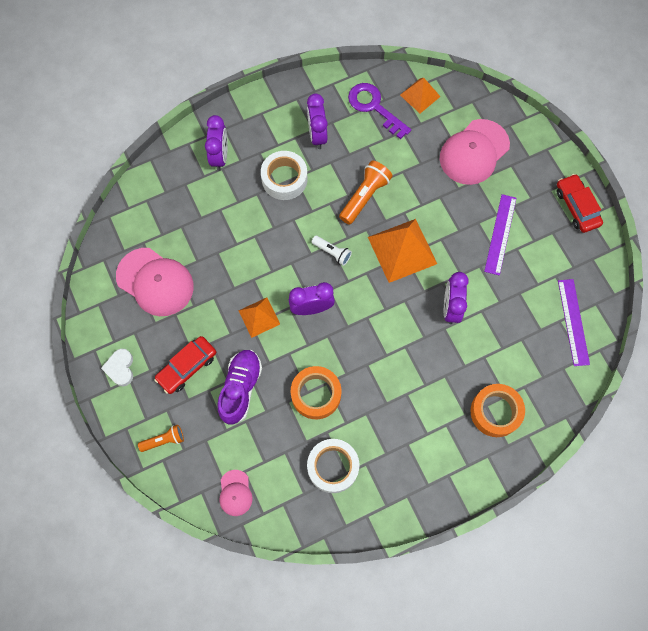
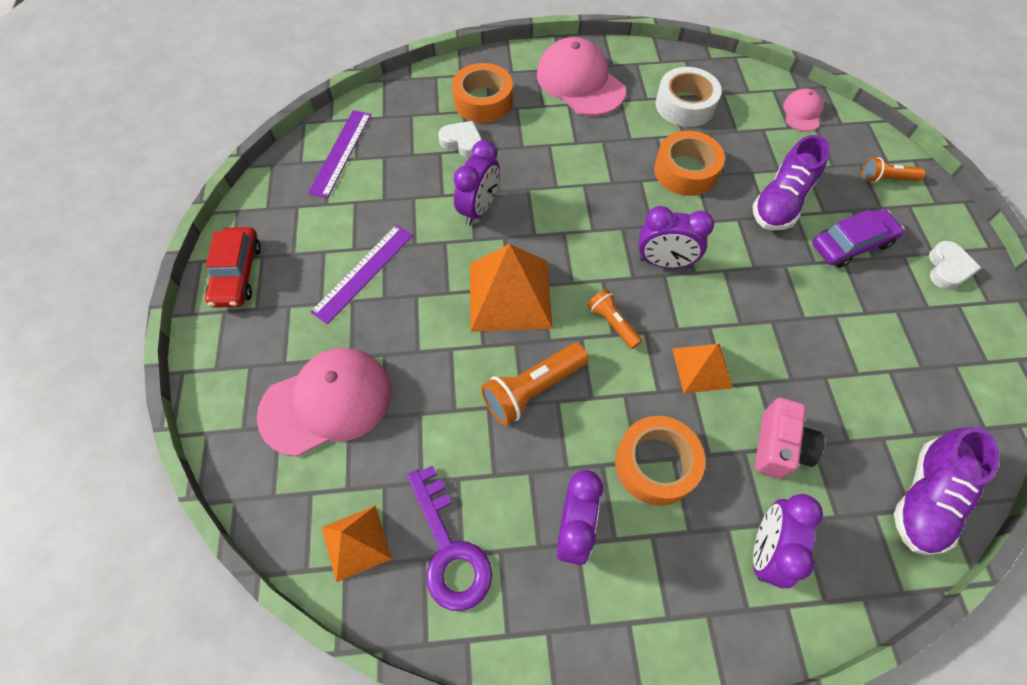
camera: 160 degrees left, 10 degrees down
pink cap [116,248,194,316] -> pink cap moved to [537,37,626,116]
red car [154,336,216,394] -> purple car [812,209,905,268]
orange pyramid [238,298,280,338] -> orange pyramid moved to [672,344,733,393]
white tape [261,151,308,200] -> orange tape [615,416,705,506]
white flashlight [312,236,352,266] -> orange flashlight [587,289,642,349]
none -> white heart [438,121,482,158]
none -> pink camera [755,398,825,479]
none -> purple shoe [894,427,1000,555]

